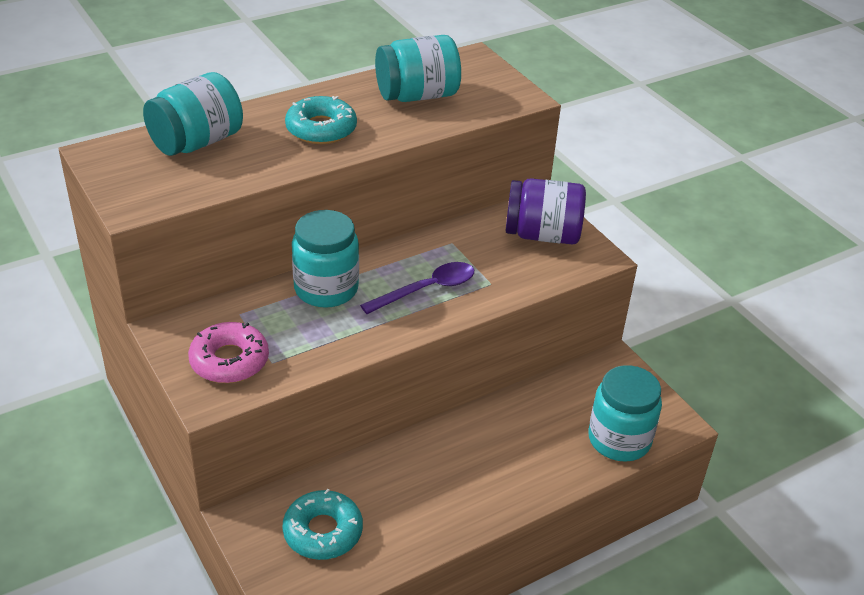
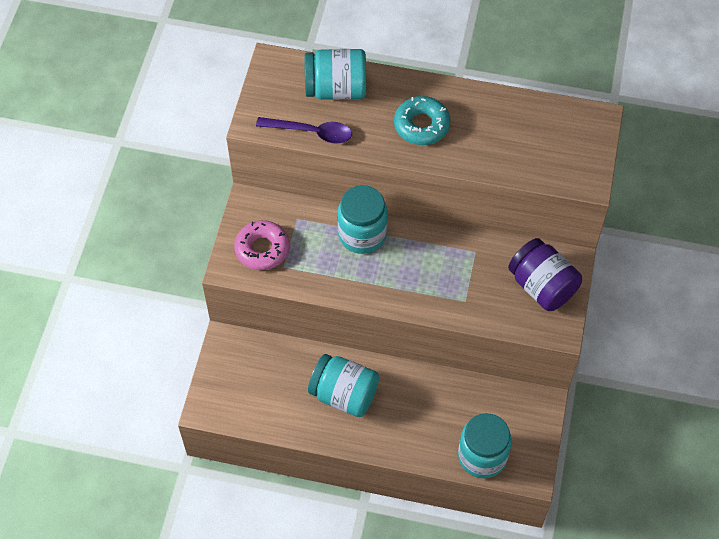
camera: 45 degrees right, 20 degrees up
turquoise donut [283,489,363,560] -> none
purple spoon [360,262,474,314] -> purple spoon moved to [256,117,352,144]
turquoise jar [375,35,461,102] -> turquoise jar moved to [308,354,379,417]

